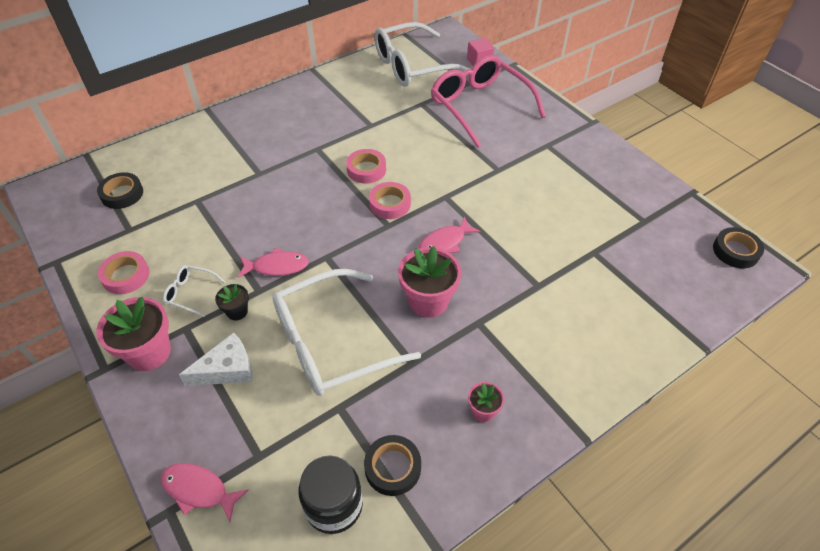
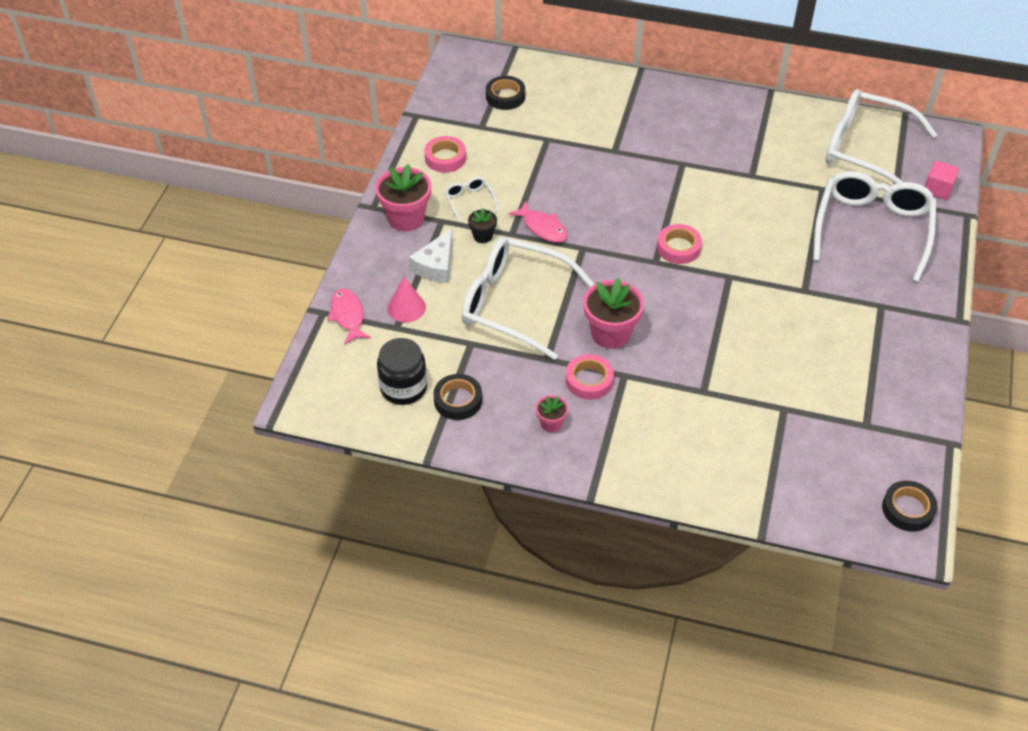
camera: 50 degrees right, 0 degrees up
white cheese [179,332,252,386] -> white cheese turned 90 degrees clockwise [409,228,453,283]
pink tape [346,149,386,184] -> pink tape moved to [566,354,614,400]
pink fish [418,217,481,253] -> none
pink glasses [431,55,546,148] -> white glasses [813,171,937,282]
none -> pink cone [388,277,426,322]

